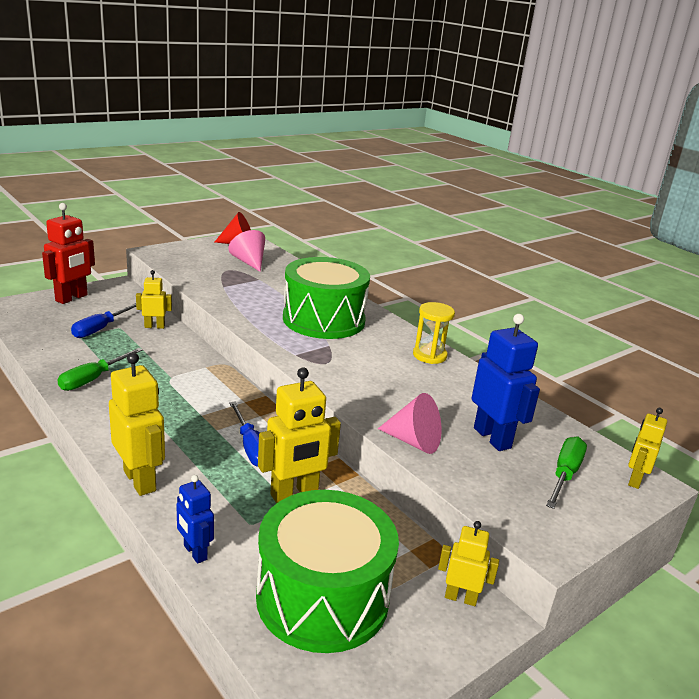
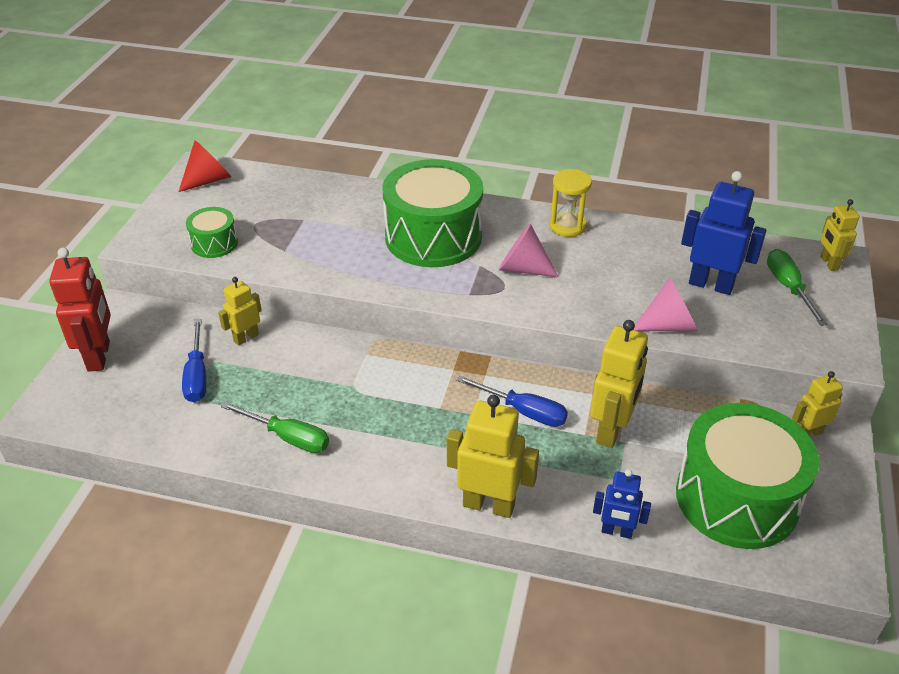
camera: 35 degrees left, 15 degrees up
green screwdriver [58,348,142,391] -> green screwdriver turned 60 degrees counterclockwise [221,402,329,453]
pink cone [228,230,265,272] -> pink cone moved to [499,224,558,277]
none -> green drum [186,207,238,258]

